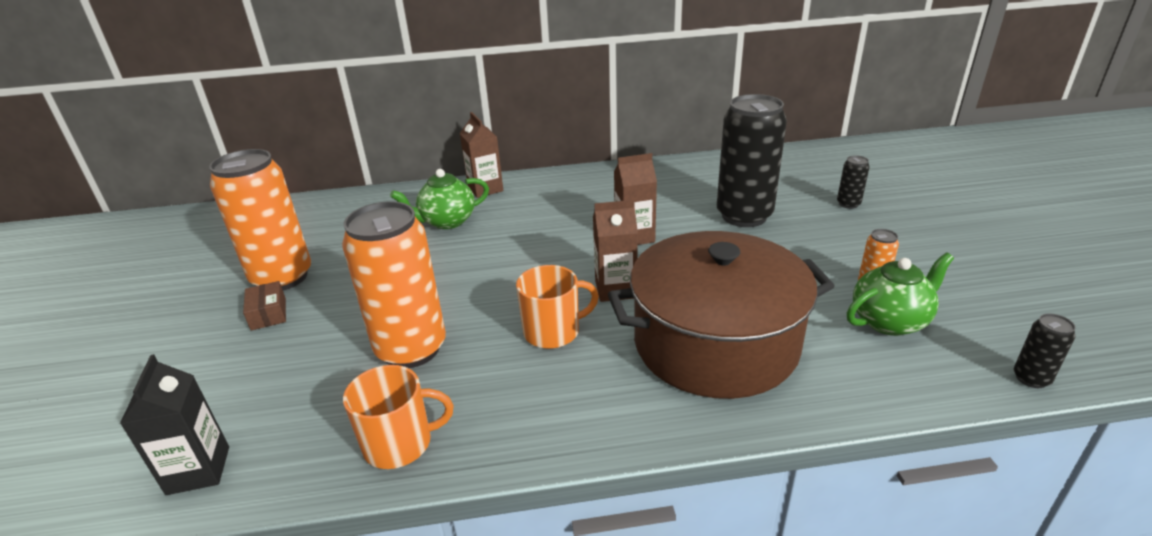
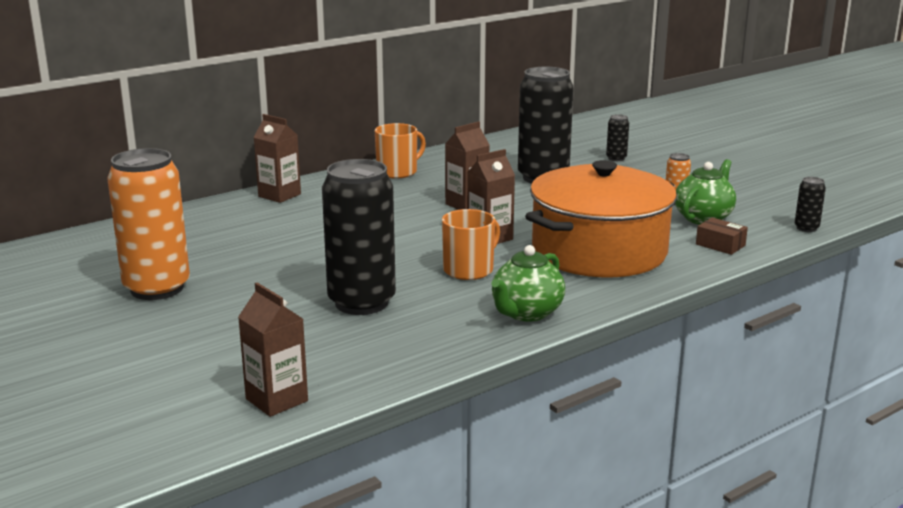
camera: 30 degrees left, 10 degrees down
black carton [120,354,229,495] -> brown carton [238,283,308,417]
brown box [243,281,286,331] -> brown box moved to [696,218,748,255]
orange can [342,201,446,368] -> black can [322,159,396,315]
orange mug [343,365,453,469] -> orange mug moved to [375,123,426,178]
green teapot [390,169,489,229] -> green teapot moved to [491,245,565,322]
brown pot [608,231,835,399] -> orange pot [525,160,677,277]

